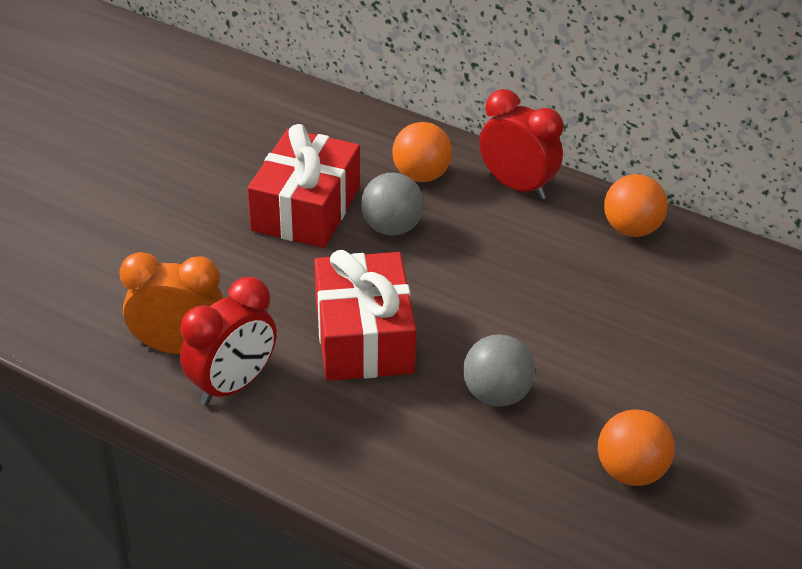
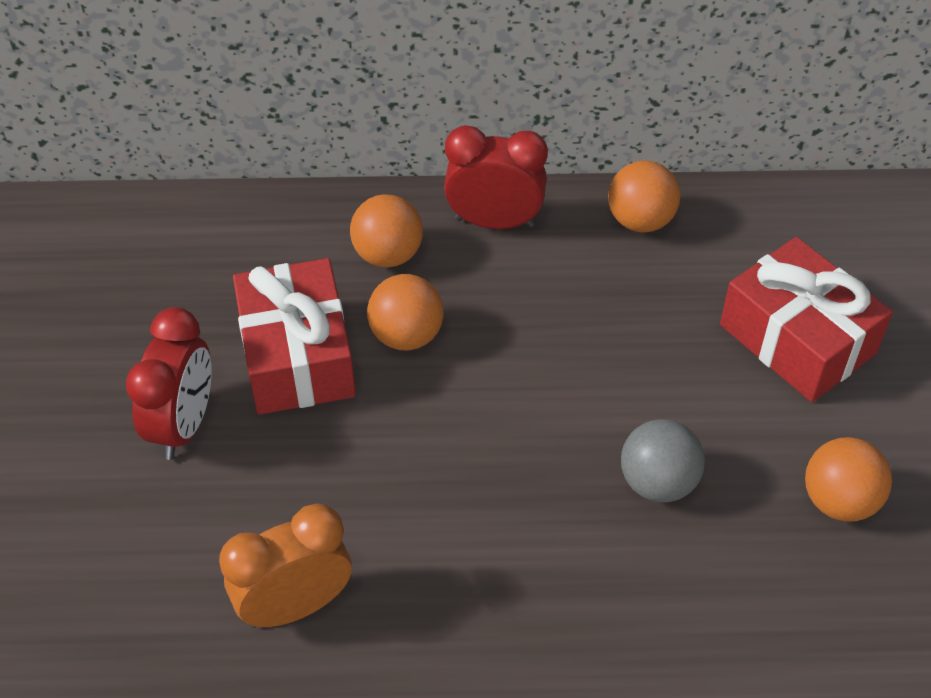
camera: 30 degrees left, 10 degrees up
red clock [180,277,277,406] -> red clock moved to [126,307,212,460]
red gift [314,250,416,381] -> red gift moved to [720,237,893,402]
grey ball [361,172,424,236] -> orange ball [367,274,443,350]

